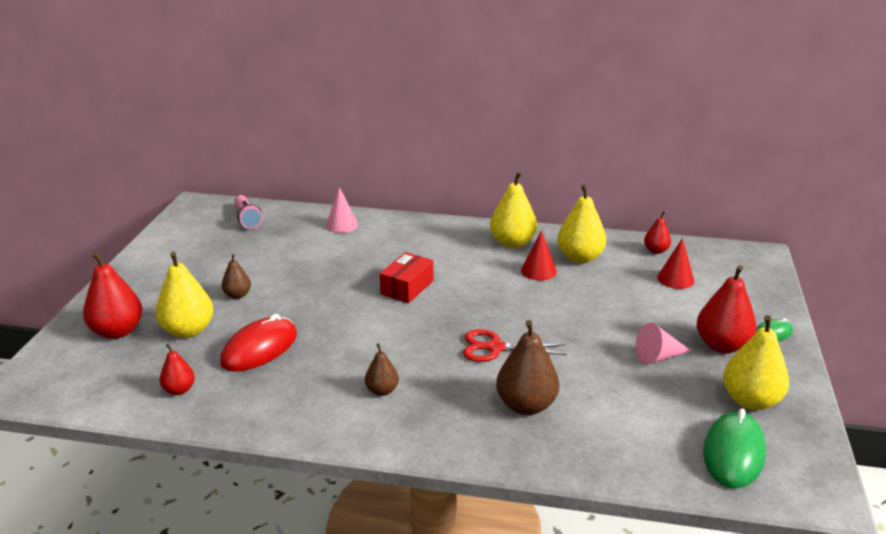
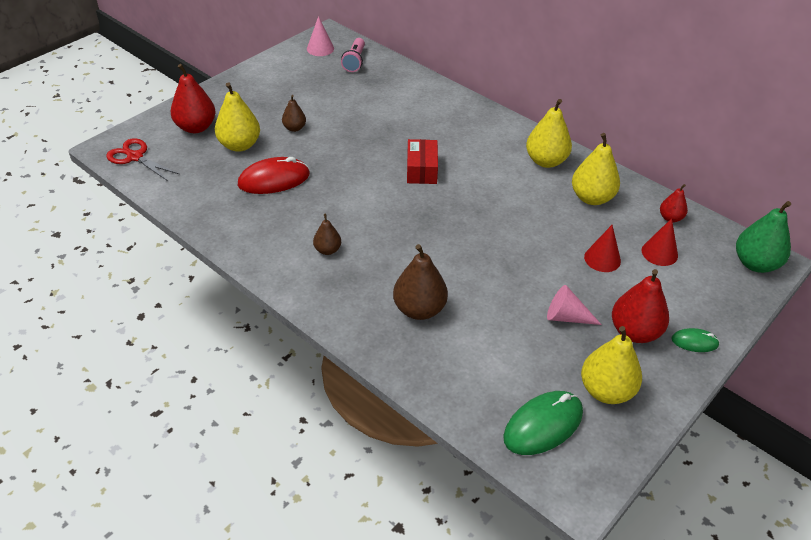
camera: 30 degrees right, 15 degrees up
red pear [159,343,195,395] -> none
pink cone [326,187,358,233] -> pink cone moved to [307,16,334,56]
red box [380,252,433,303] -> red box turned 60 degrees counterclockwise [407,139,438,184]
red scissors [463,329,567,362] -> red scissors moved to [106,138,179,181]
red cone [521,230,557,281] -> red cone moved to [584,225,621,272]
none -> green pear [736,201,791,273]

